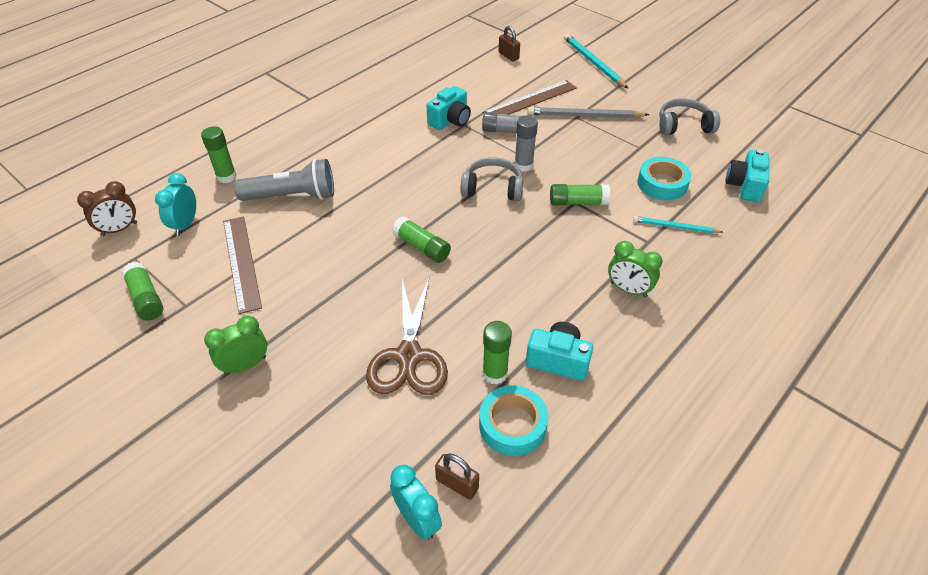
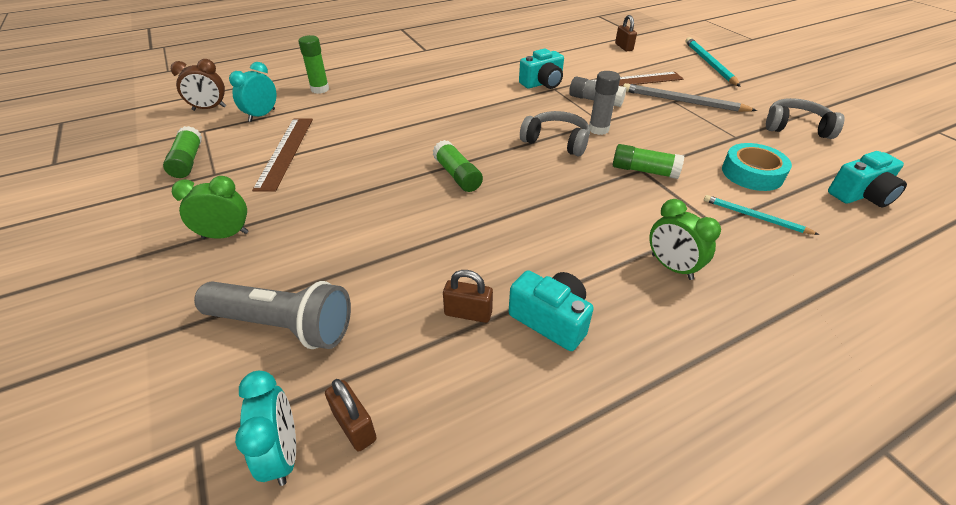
camera: 20 degrees right, 5 degrees down
grey flashlight [234,159,334,201] -> grey flashlight moved to [194,281,351,349]
brown scissors [366,277,448,395] -> none
turquoise tape [479,385,549,456] -> none
green glue stick [483,321,512,385] -> brown padlock [443,270,493,323]
turquoise camera [726,149,769,202] -> turquoise camera turned 150 degrees counterclockwise [828,151,907,207]

